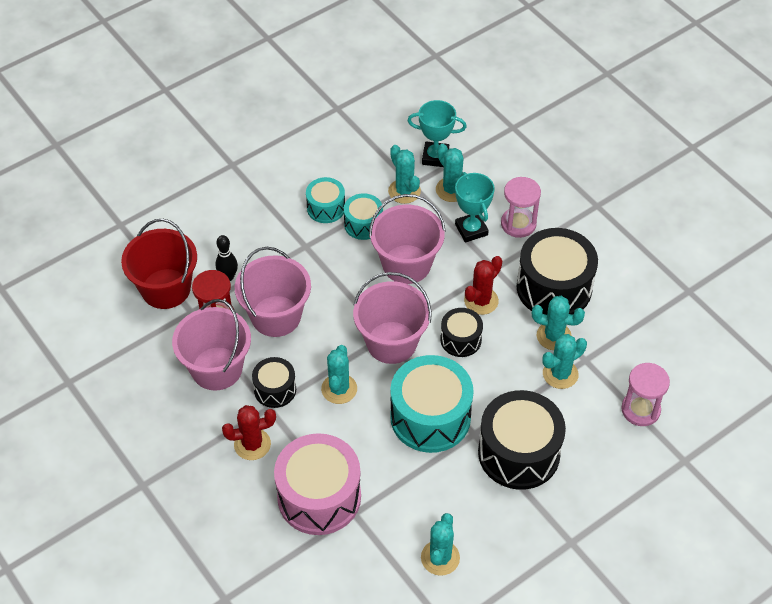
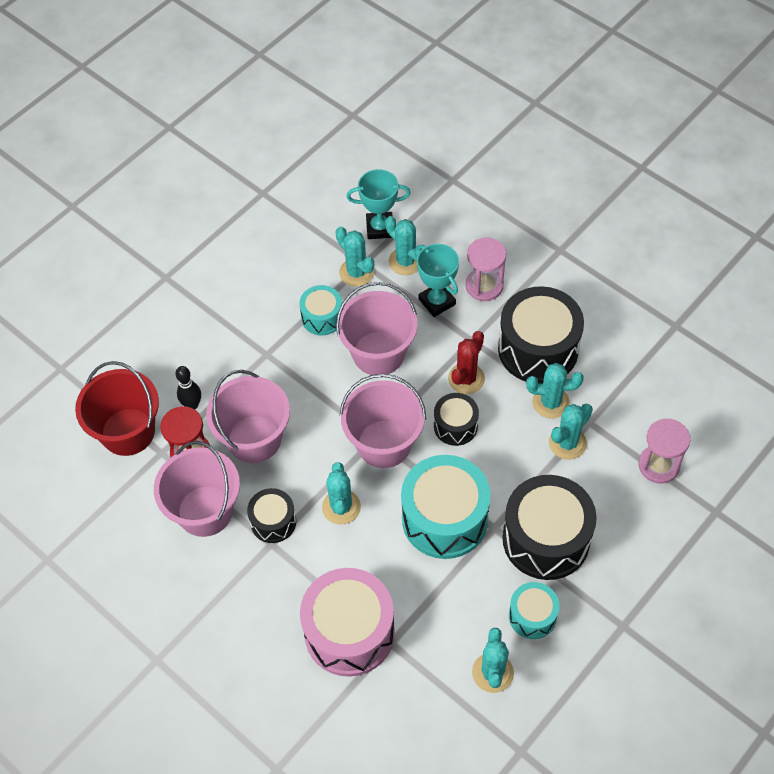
camera: 10 degrees left, 5 degrees up
red cactus [222,405,276,460] -> none
turquoise drum [306,177,345,223] -> turquoise drum moved to [509,582,560,639]

